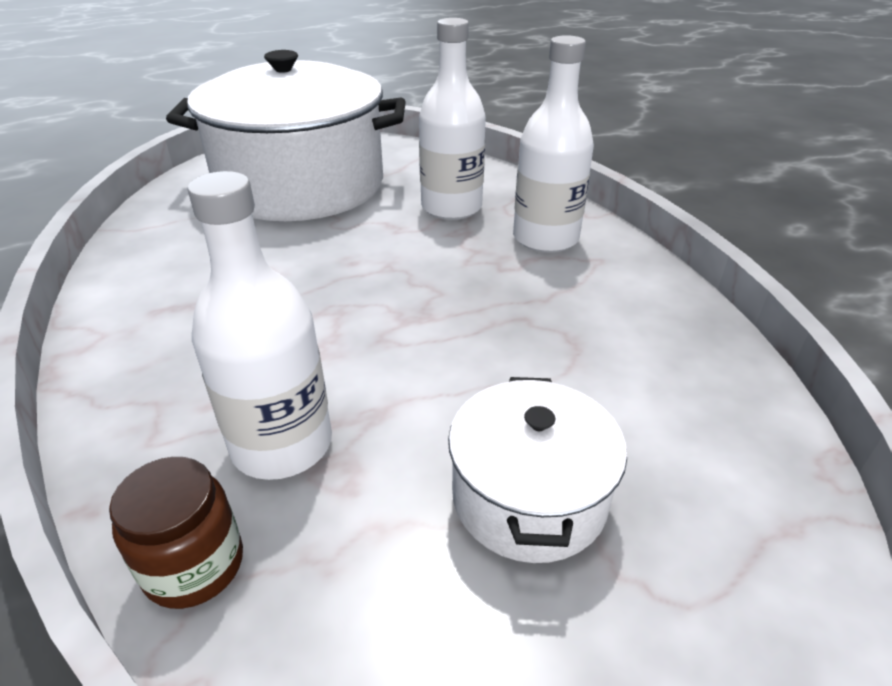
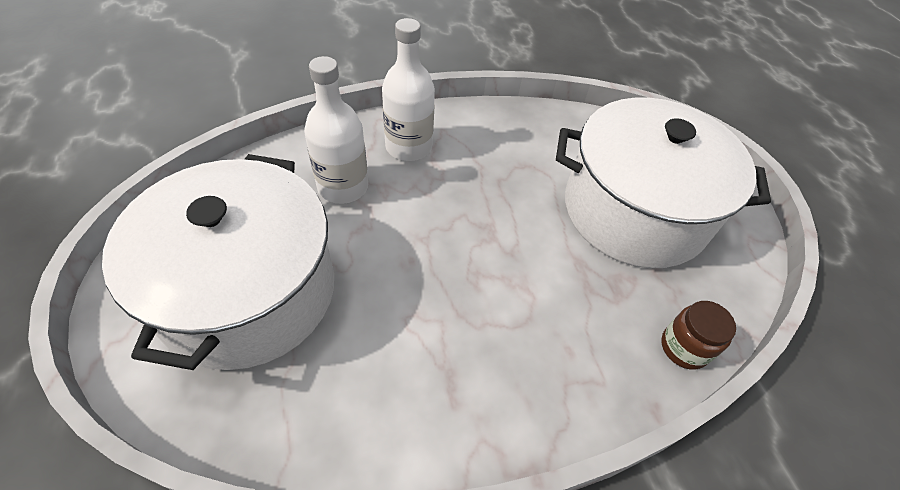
camera: 85 degrees left, 15 degrees up
white bottle [187,171,332,480] -> none
white pot [448,377,627,563] -> white pot [556,98,771,268], size x2.04

